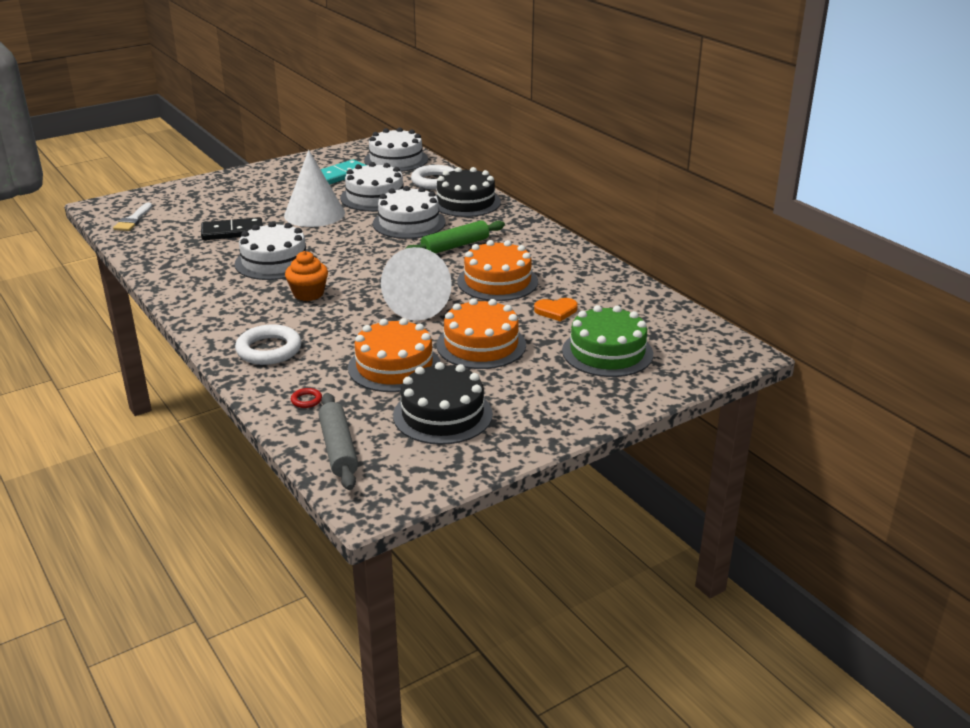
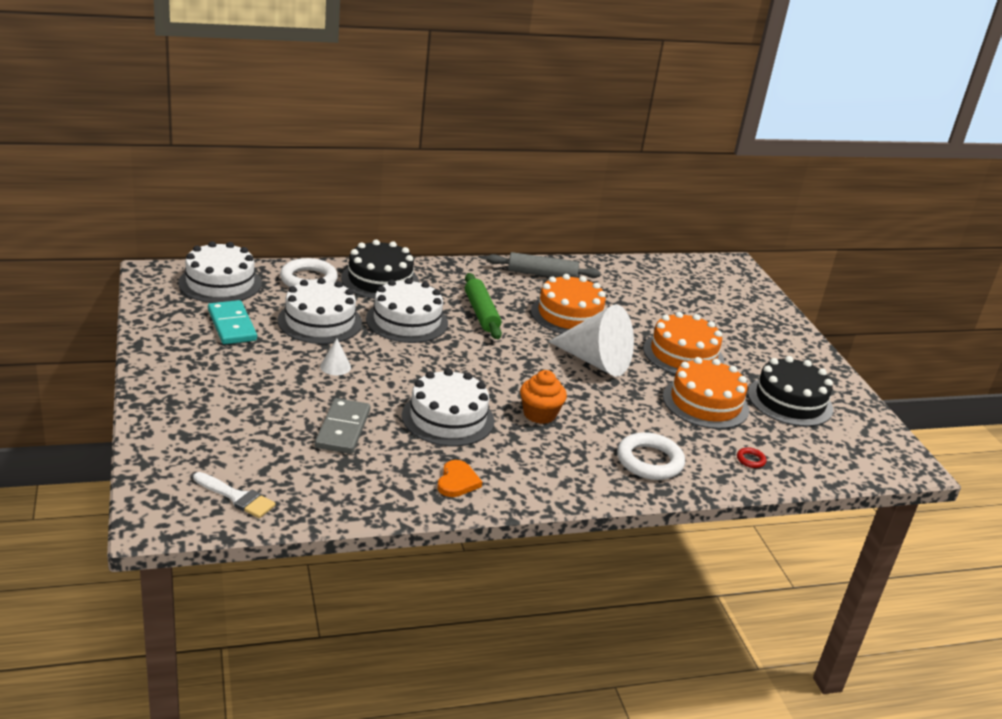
camera: 75 degrees left, 0 degrees up
black domino [201,217,263,240] -> grey domino [315,398,370,454]
white cone [284,150,345,227] -> white cone [320,338,351,375], size x0.41
grey rolling pin [318,393,358,490] -> grey rolling pin moved to [486,252,601,278]
orange heart [534,298,578,321] -> orange heart moved to [437,460,482,497]
green cake [562,305,653,377] -> none

